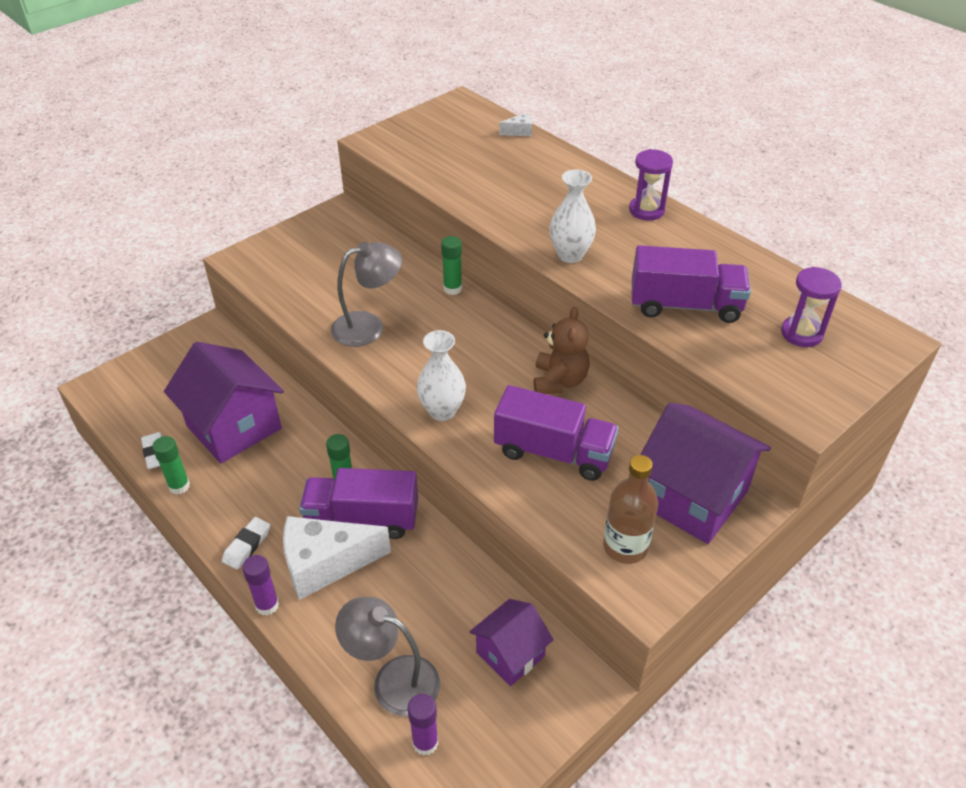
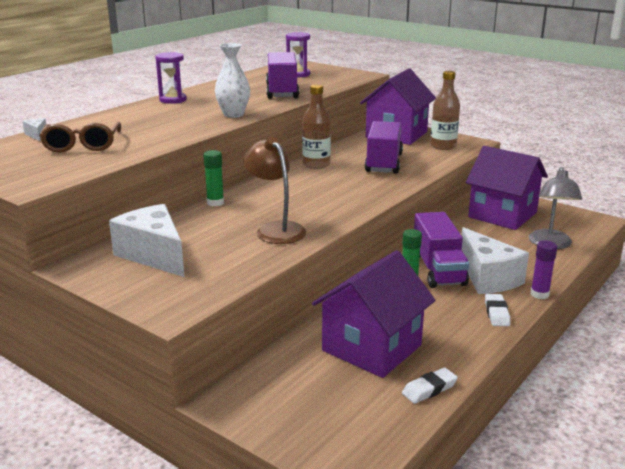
camera: 100 degrees left, 20 degrees down
green glue stick [152,436,190,495] -> none
white eraser [222,517,270,570] -> white eraser turned 75 degrees clockwise [485,294,510,326]
grey lamp [331,242,402,347] -> brown lamp [243,137,306,244]
purple glue stick [408,694,438,756] -> none
white vase [416,330,466,421] -> none
purple house [469,599,554,686] -> purple house [466,146,548,230], size x1.72
brown teddy bear [534,307,590,394] -> brown bottle [302,84,331,169]
none -> brown glasses [39,122,121,152]
none -> white cheese [109,204,184,277]

